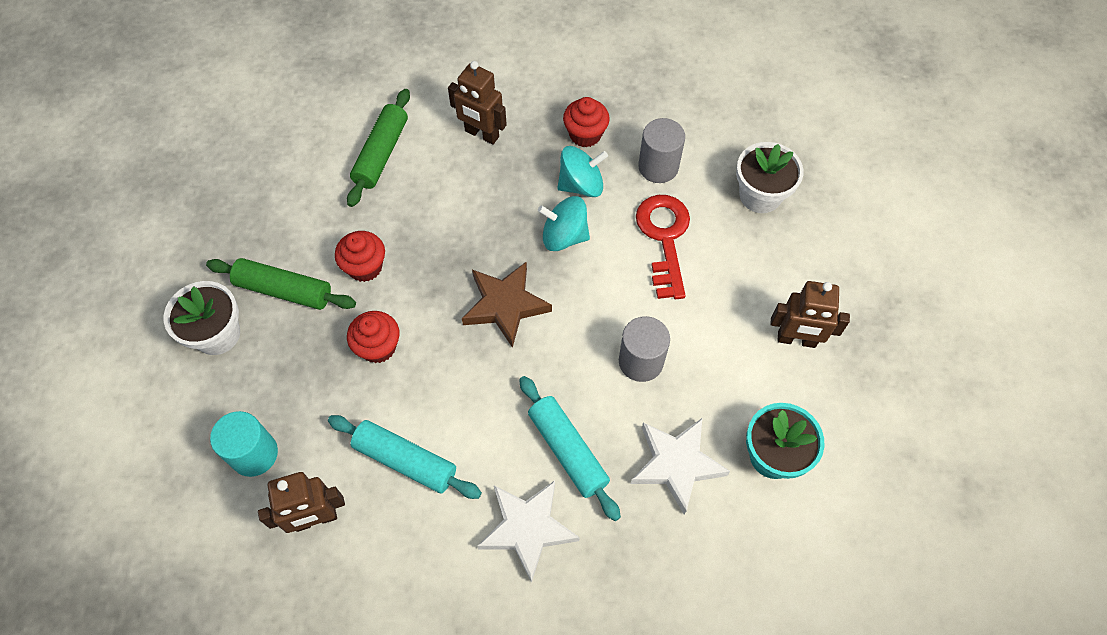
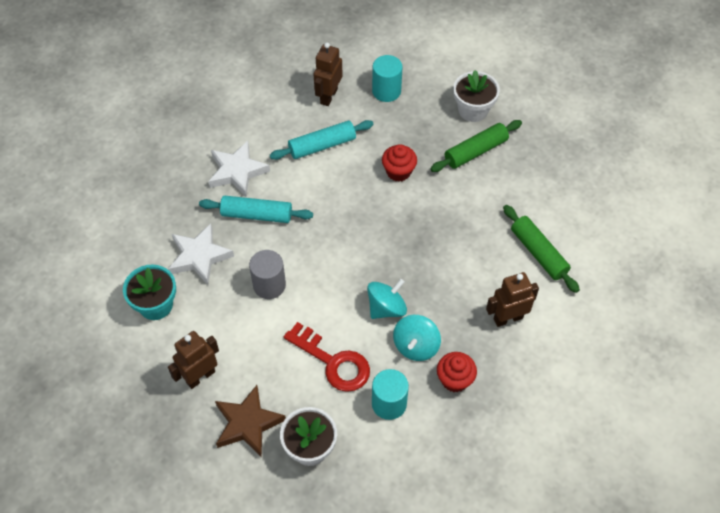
camera: 130 degrees right, 5 degrees down
red cupcake [335,231,385,282] -> none
brown star [462,261,552,348] -> brown star moved to [215,385,286,457]
grey cylinder [638,118,685,183] -> turquoise cylinder [372,369,409,420]

